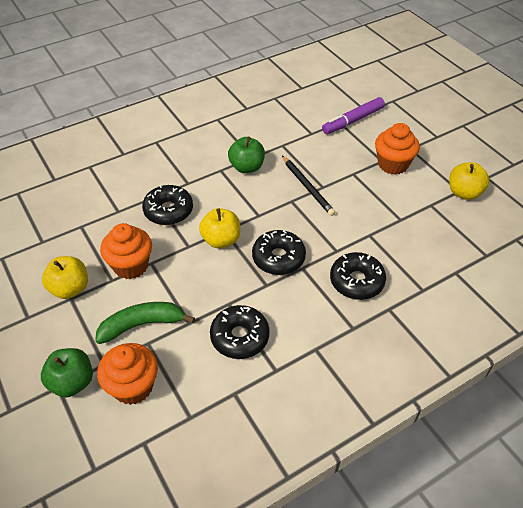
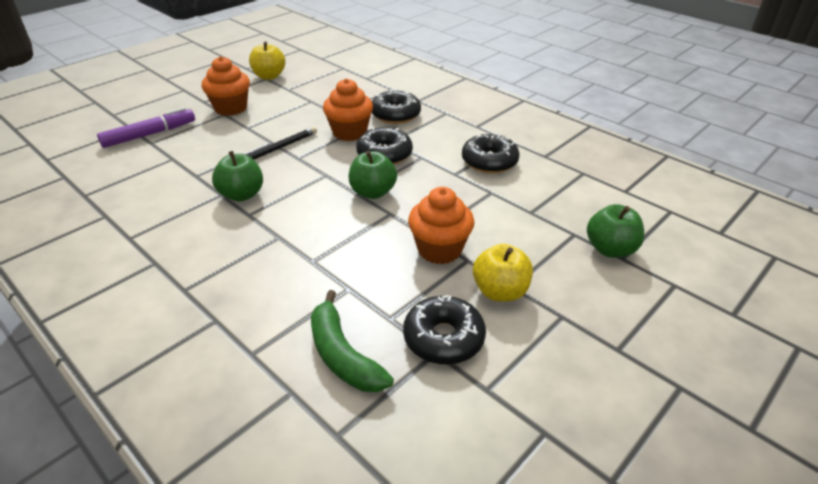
camera: 105 degrees left, 10 degrees down
green banana [95,302,195,344] -> green banana moved to [311,290,394,392]
orange cupcake [97,343,158,405] -> orange cupcake moved to [323,78,373,141]
black donut [142,185,193,225] -> black donut moved to [403,295,486,365]
yellow apple [199,208,240,248] -> green apple [349,150,397,199]
purple marker [322,97,385,134] -> purple marker turned 75 degrees counterclockwise [97,107,195,148]

